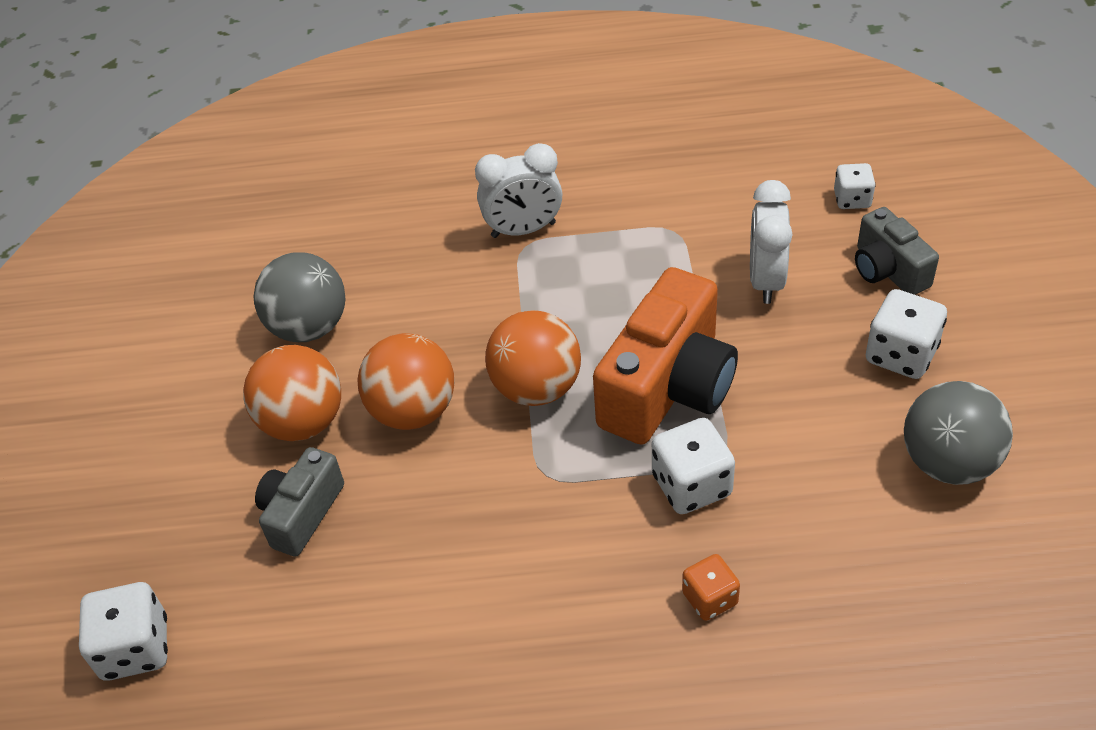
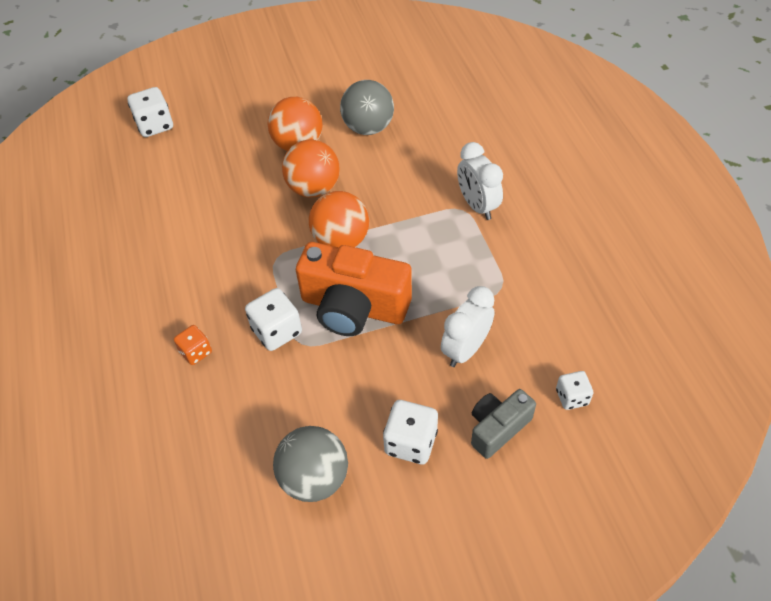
camera: 75 degrees right, 5 degrees up
grey camera [255,447,344,557] -> none
white clock [750,180,793,304] -> white clock turned 45 degrees counterclockwise [441,286,495,367]

